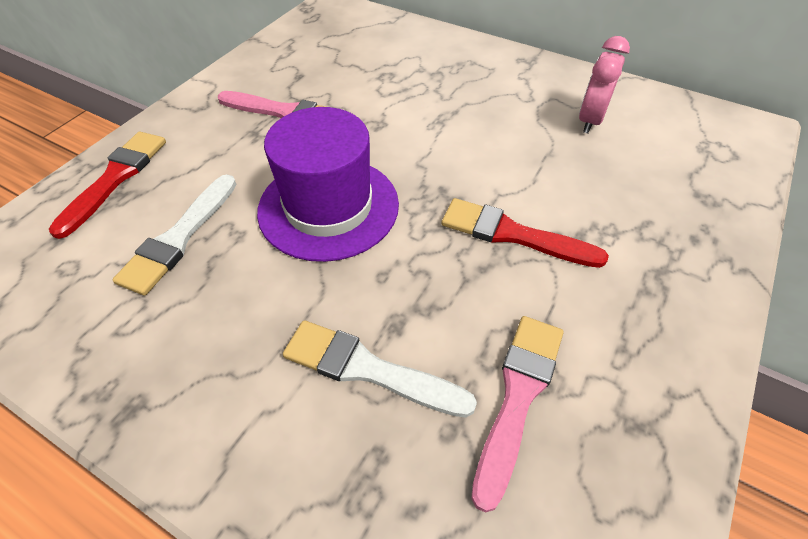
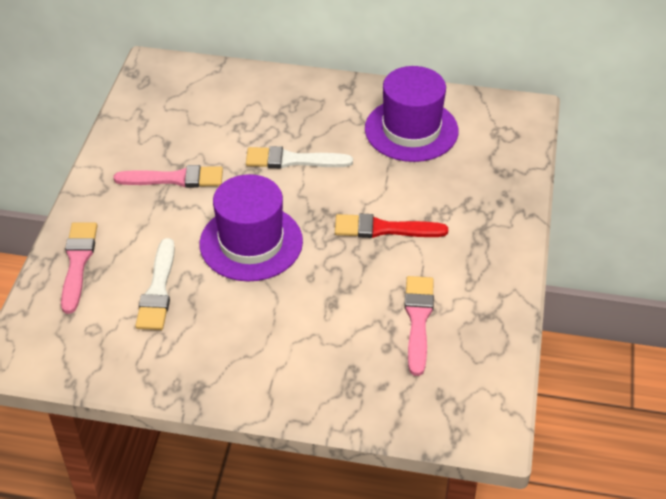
camera: 20 degrees left, 5 degrees down
red brush [49,132,166,239] -> pink brush [61,222,97,314]
white brush [283,320,477,418] -> white brush moved to [246,146,353,168]
pink clock [579,36,630,133] -> purple hat [365,66,459,162]

